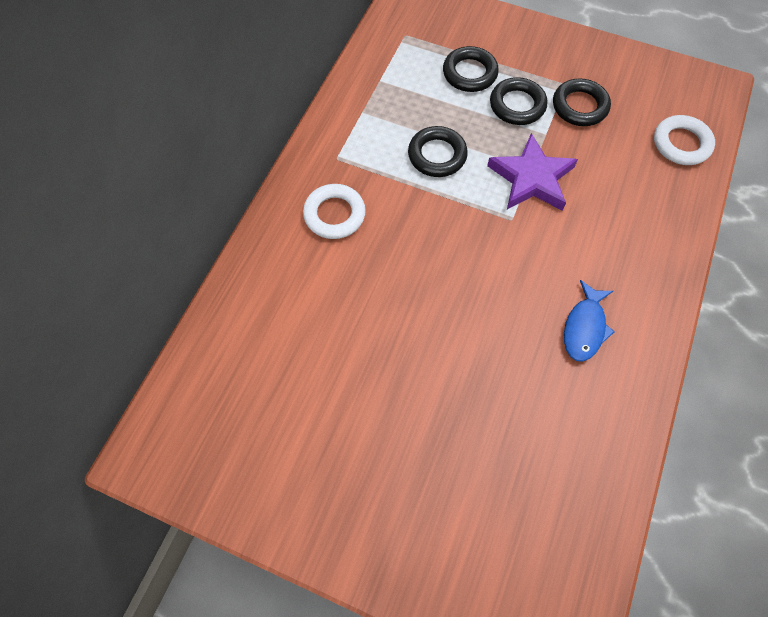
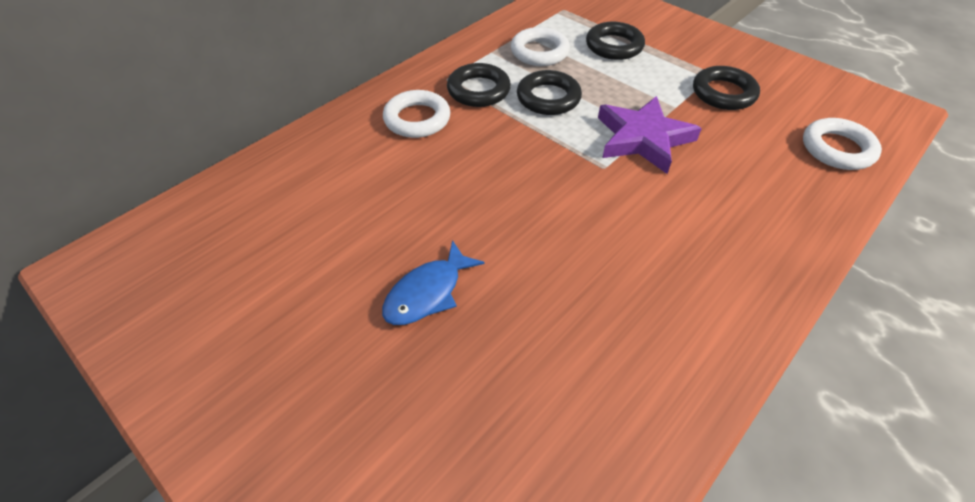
camera: 20 degrees right, 15 degrees down
black ring [490,77,547,125] -> black ring moved to [447,63,511,107]
blue fish [564,280,615,362] -> blue fish moved to [382,240,485,325]
none -> white ring [511,27,570,66]

